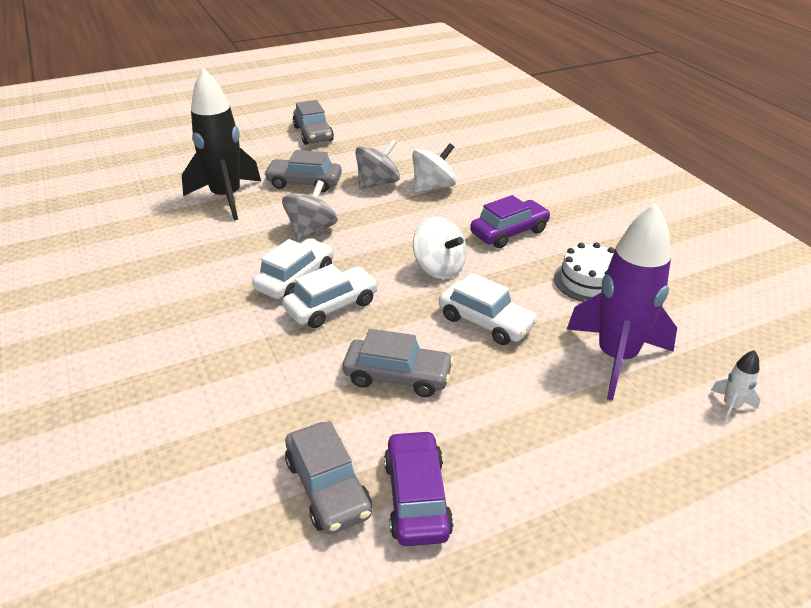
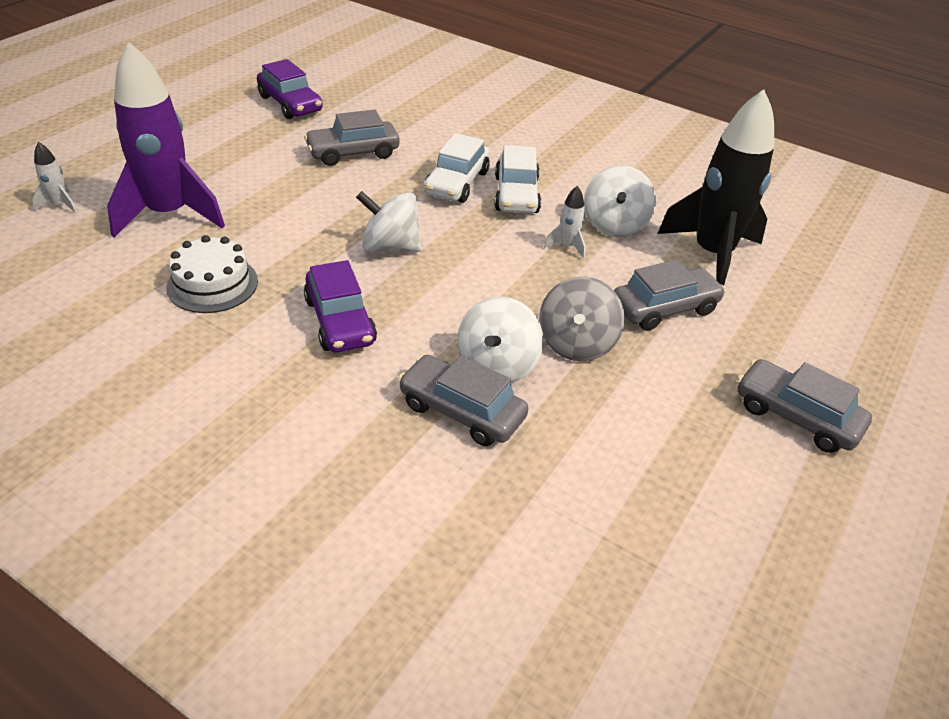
camera: 145 degrees right, 5 degrees up
grey spinning top [282,180,338,241] -> white rocket [544,186,586,259]
grey car [285,421,372,534] -> grey car moved to [398,355,528,446]
white car [439,273,538,345] -> none
purple car [470,195,551,248] -> purple car turned 45 degrees counterclockwise [304,260,377,352]
none -> white spinning top [584,165,656,237]

